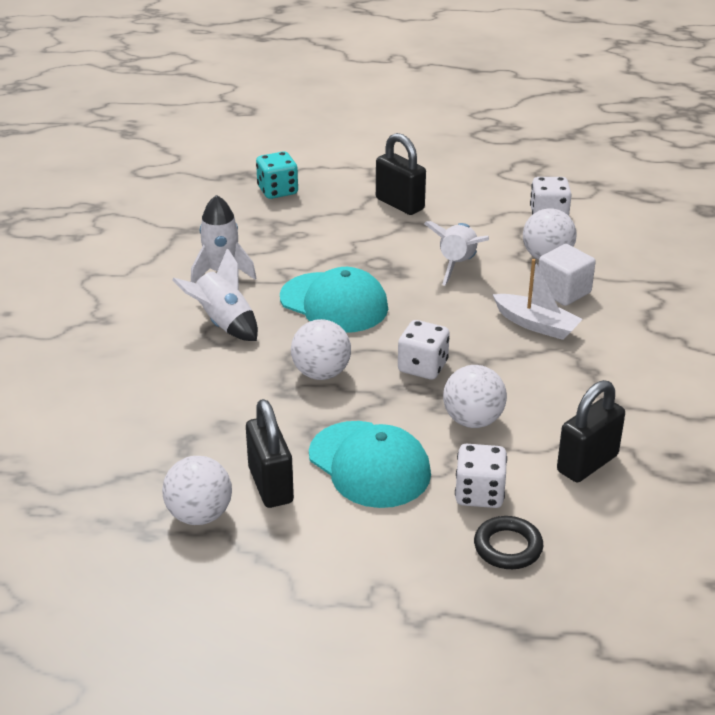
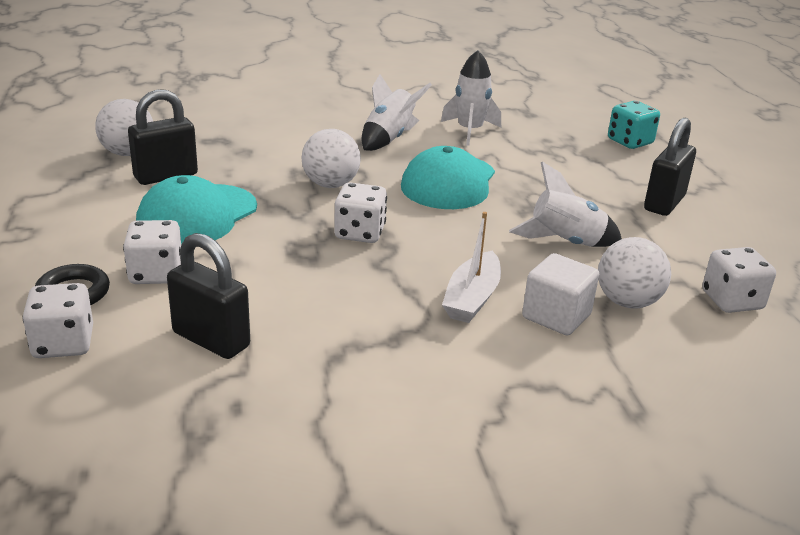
camera: 75 degrees right, 5 degrees down
white ball [443,365,507,428] -> none
none -> white dice [23,283,93,358]

